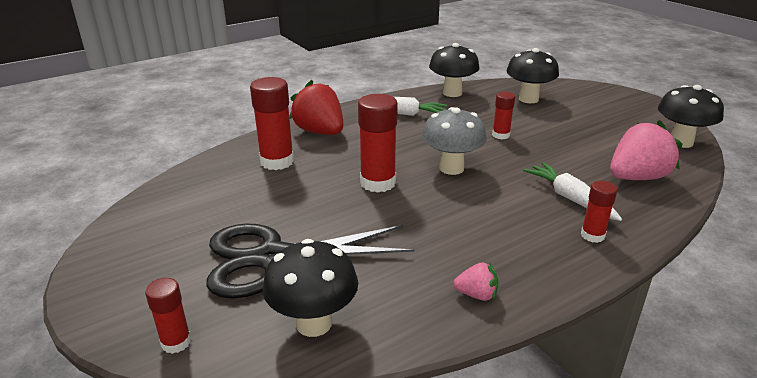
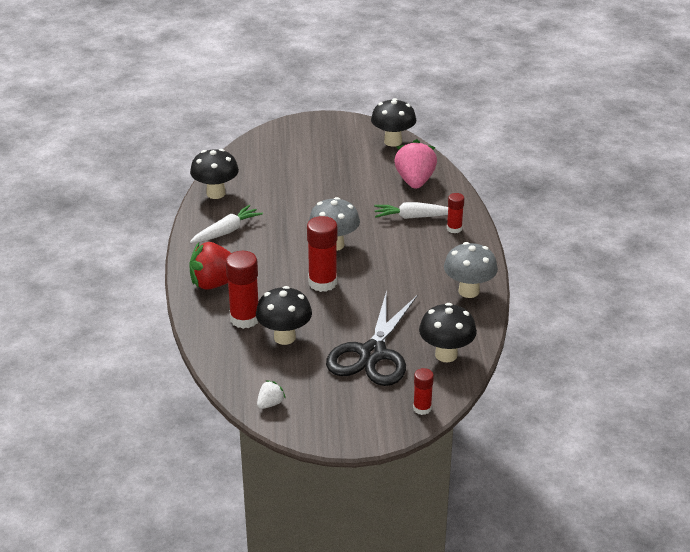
camera: 60 degrees left, 5 degrees up
pink strawberry [453,263,498,301] -> grey mushroom [444,242,498,298]
red glue stick [492,91,515,139] -> none
black mushroom [507,48,559,103] -> black mushroom moved to [256,286,312,345]
none -> white strawberry [257,380,285,409]

